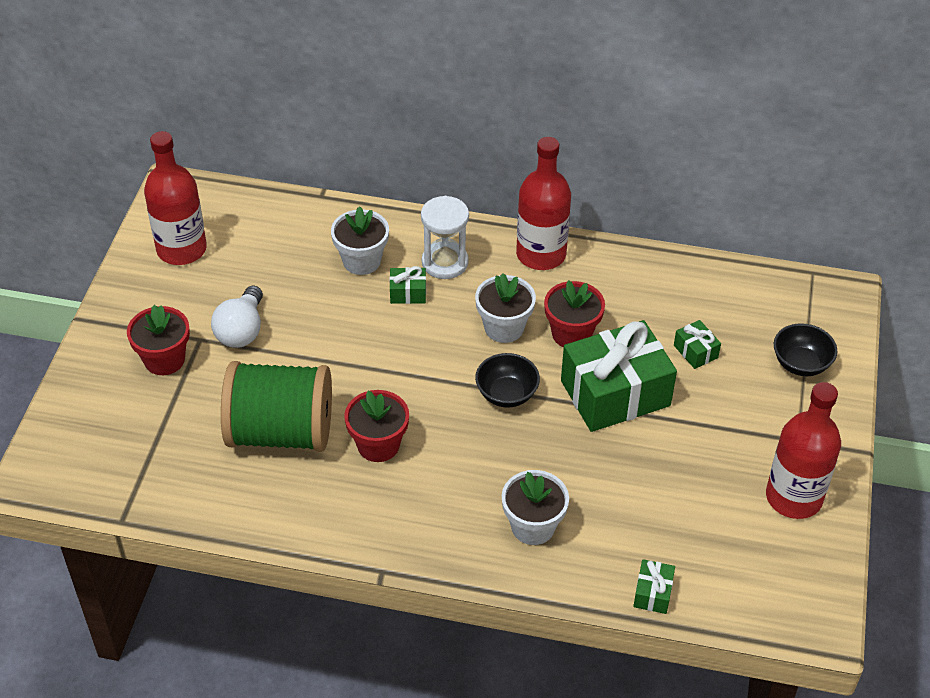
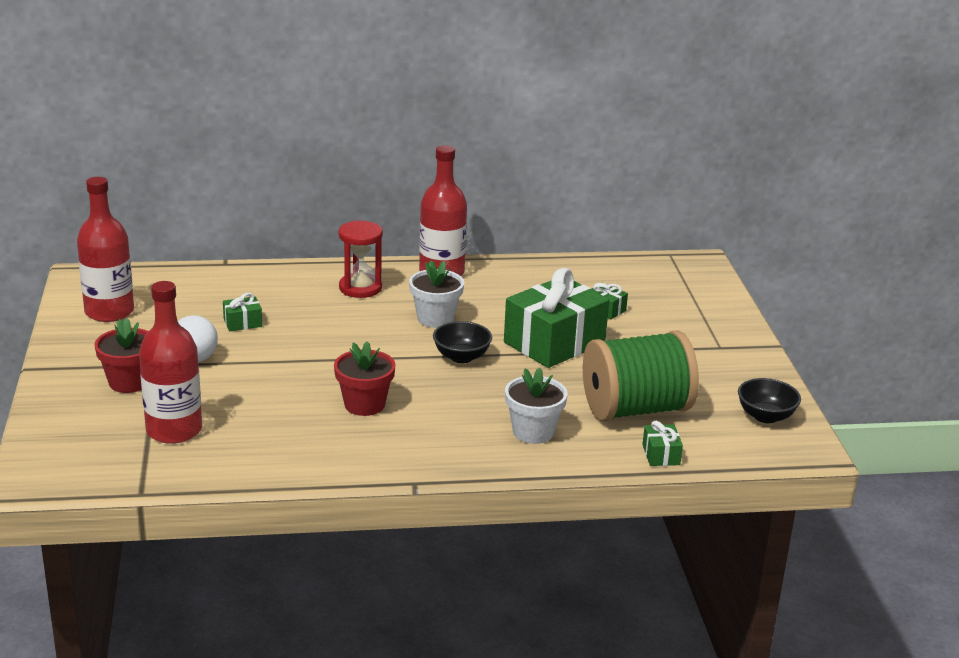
camera: 20 degrees left, 20 degrees down
green spool [221,361,332,452] -> green spool moved to [583,331,699,421]
white flower pot [331,206,389,275] -> none
green gift [389,266,426,304] -> green gift moved to [223,293,262,331]
white hourglass [421,196,469,279] -> red hourglass [339,221,383,298]
red flower pot [544,280,605,347] -> none
red bottle [766,382,841,519] -> red bottle moved to [139,281,202,444]
black bowl [774,323,838,376] -> black bowl moved to [738,378,801,423]

